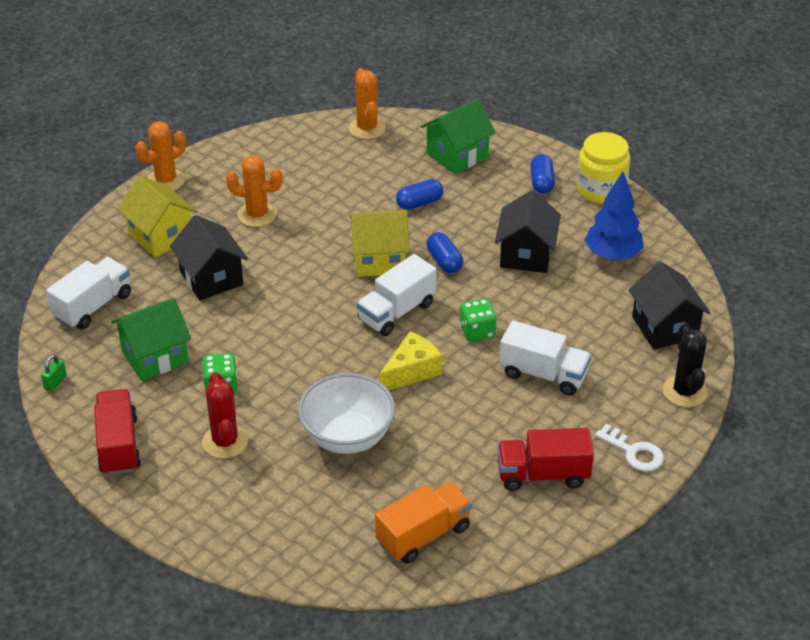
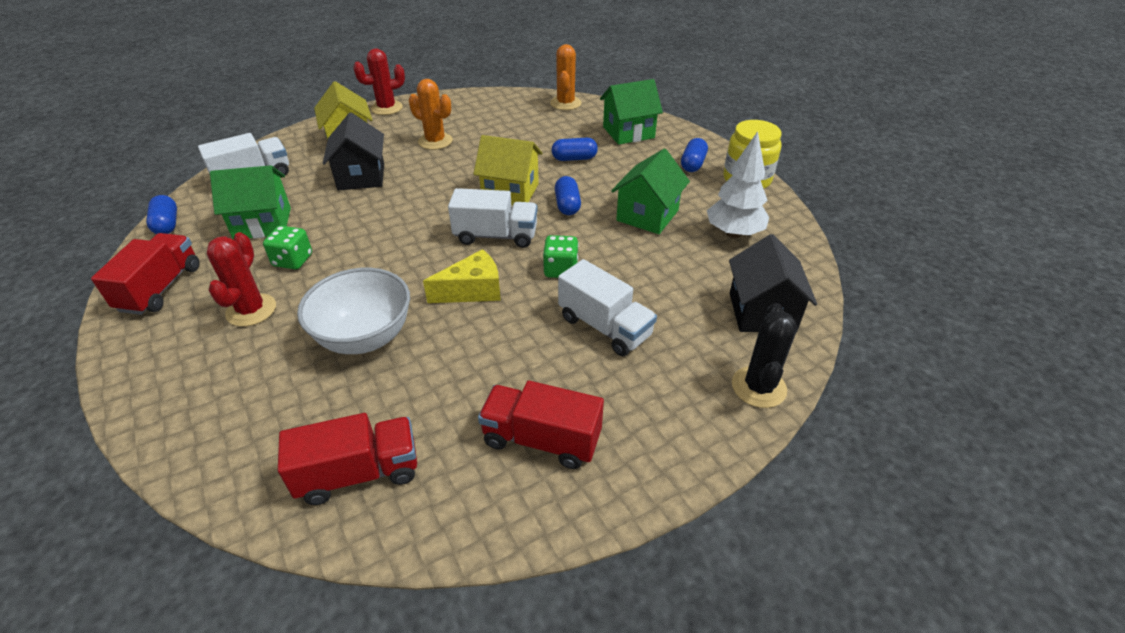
camera: 20 degrees right, 0 degrees up
green padlock [41,354,67,392] -> blue capsule [146,195,177,234]
orange cactus [136,121,186,191] -> red cactus [353,49,405,115]
white truck [357,254,437,336] -> white truck turned 150 degrees counterclockwise [448,188,538,248]
orange truck [375,482,472,564] -> red truck [278,413,417,505]
black house [495,190,561,273] -> green house [611,149,690,234]
blue tree [585,171,644,260] -> white tree [707,131,769,238]
white key [595,424,664,471] -> none

